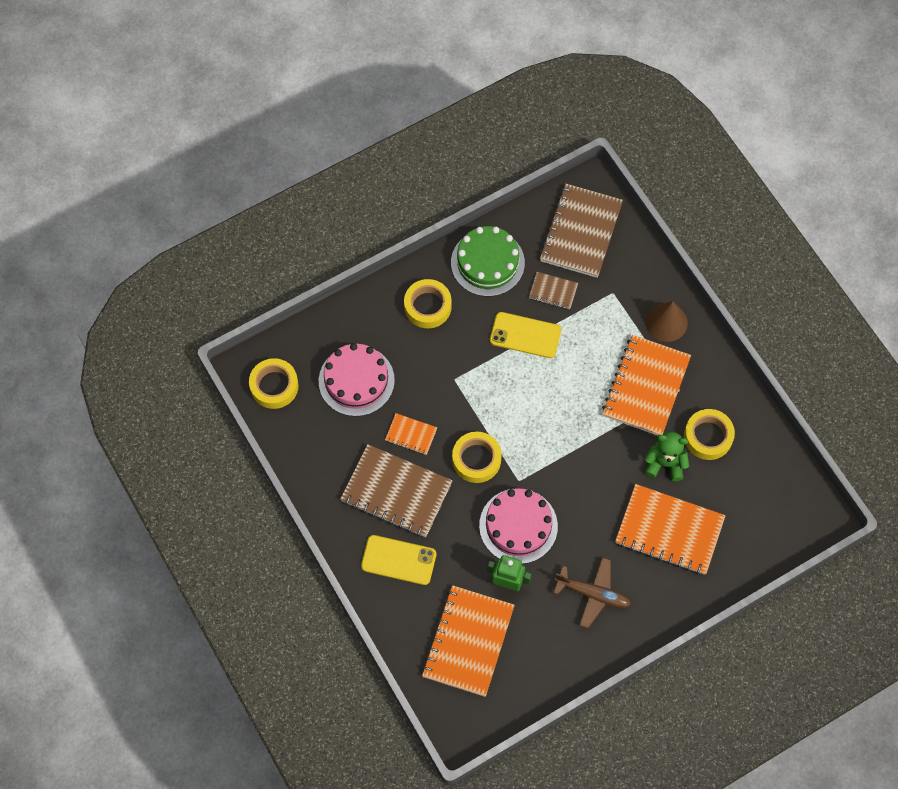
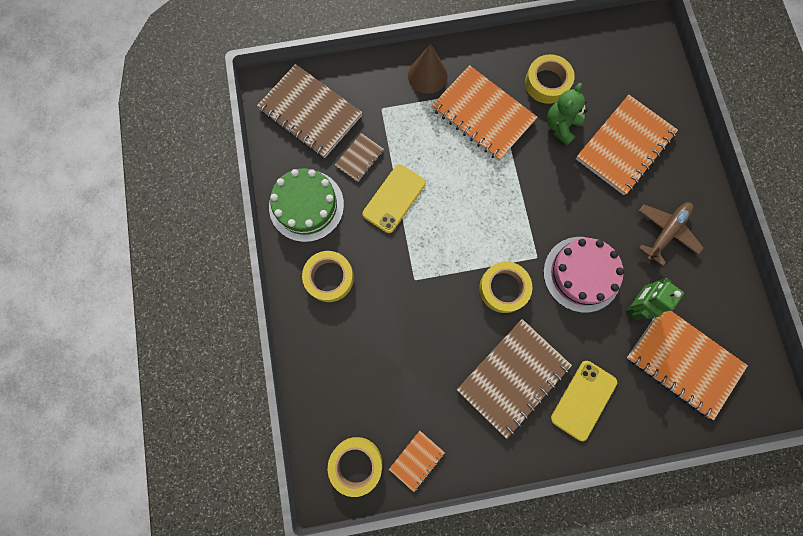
camera: 70 degrees left, 10 degrees up
pink cake [319,343,395,416] -> none
orange notebook [385,413,437,455] -> orange notebook moved to [389,431,445,492]

